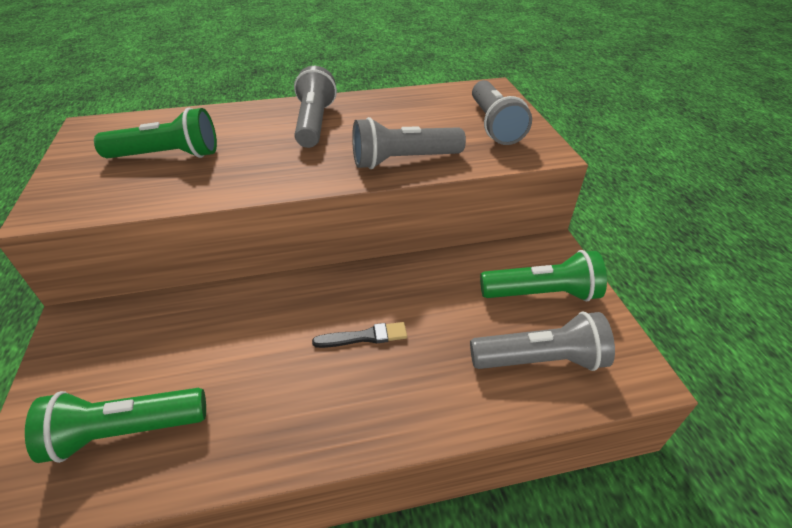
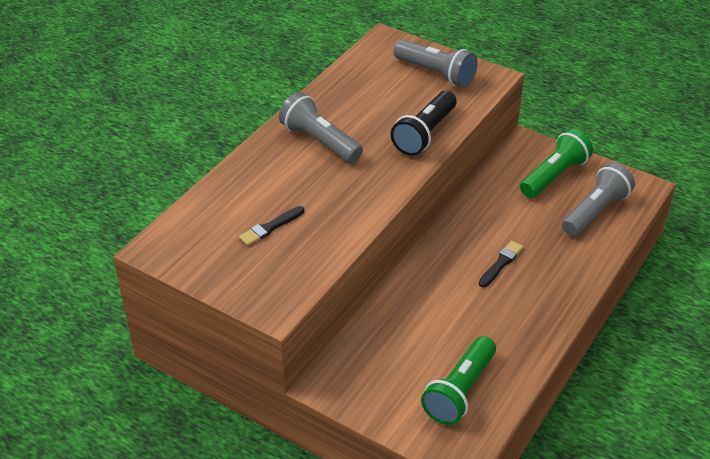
camera: 45 degrees left, 0 degrees up
green flashlight [94,108,217,158] -> black brush [239,206,304,246]
grey flashlight [352,117,466,169] -> black flashlight [391,91,457,156]

